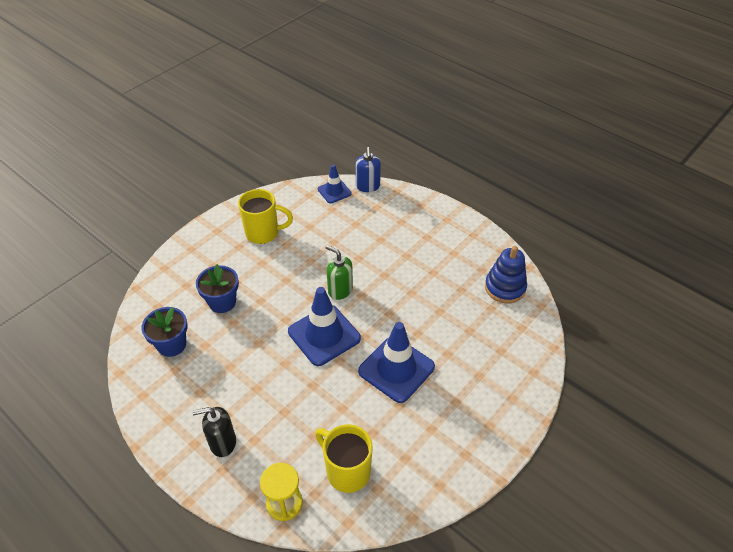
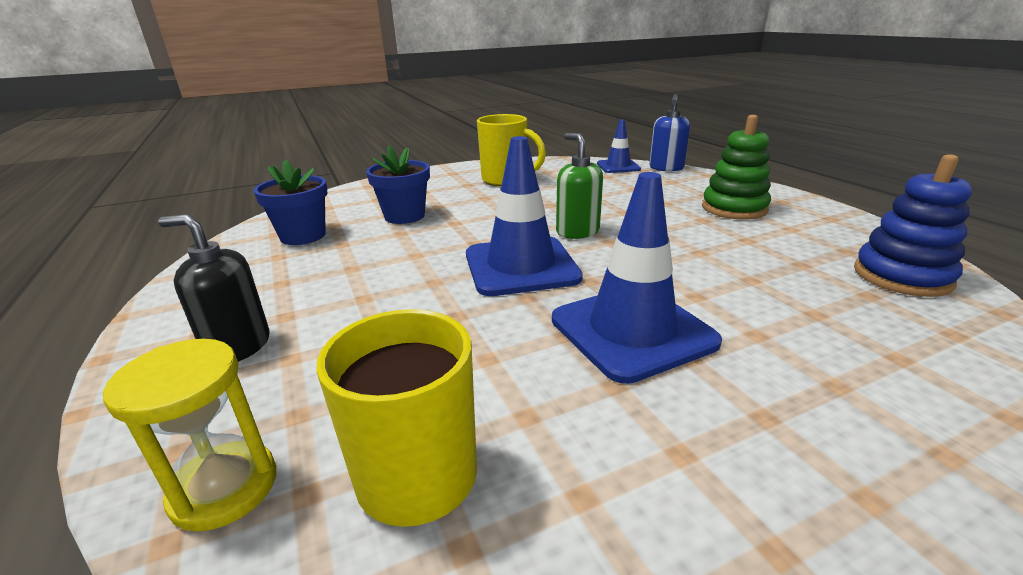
camera: 25 degrees right, 20 degrees down
none -> green stacking toy [702,115,771,220]

